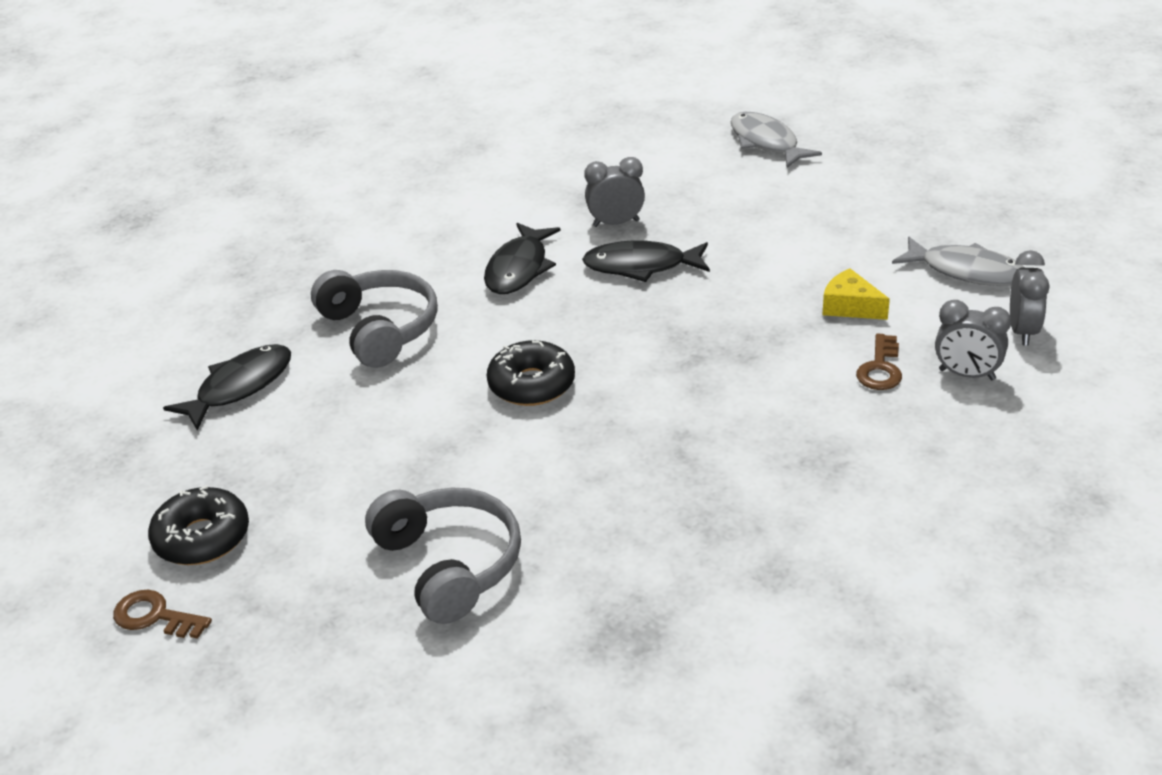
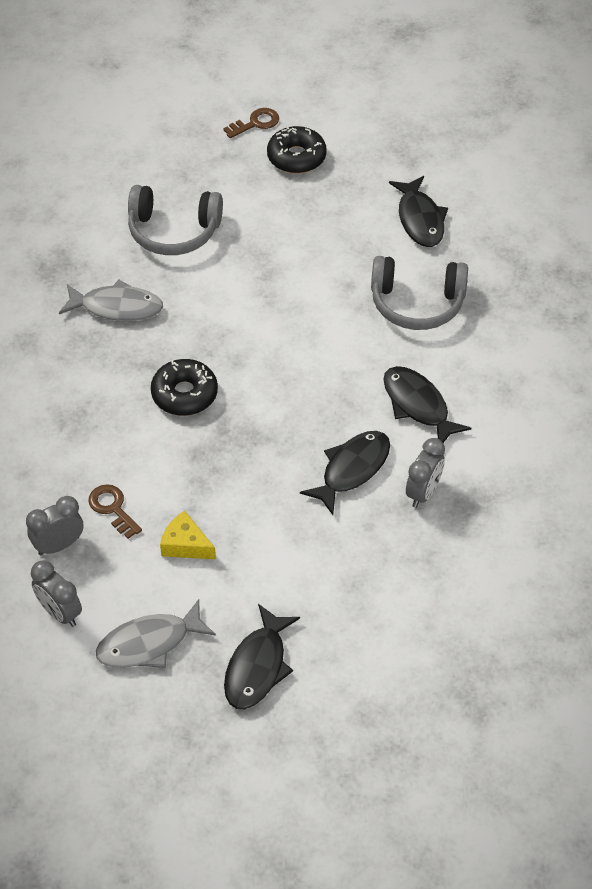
camera: 125 degrees right, 15 degrees up
black donut [487,340,575,406] -> black donut moved to [151,359,218,416]
grey fish [731,112,822,168] -> grey fish moved to [59,280,163,321]
yellow cheese [823,268,890,320] -> yellow cheese turned 135 degrees counterclockwise [160,511,216,559]
none -> black fish [224,604,300,709]

